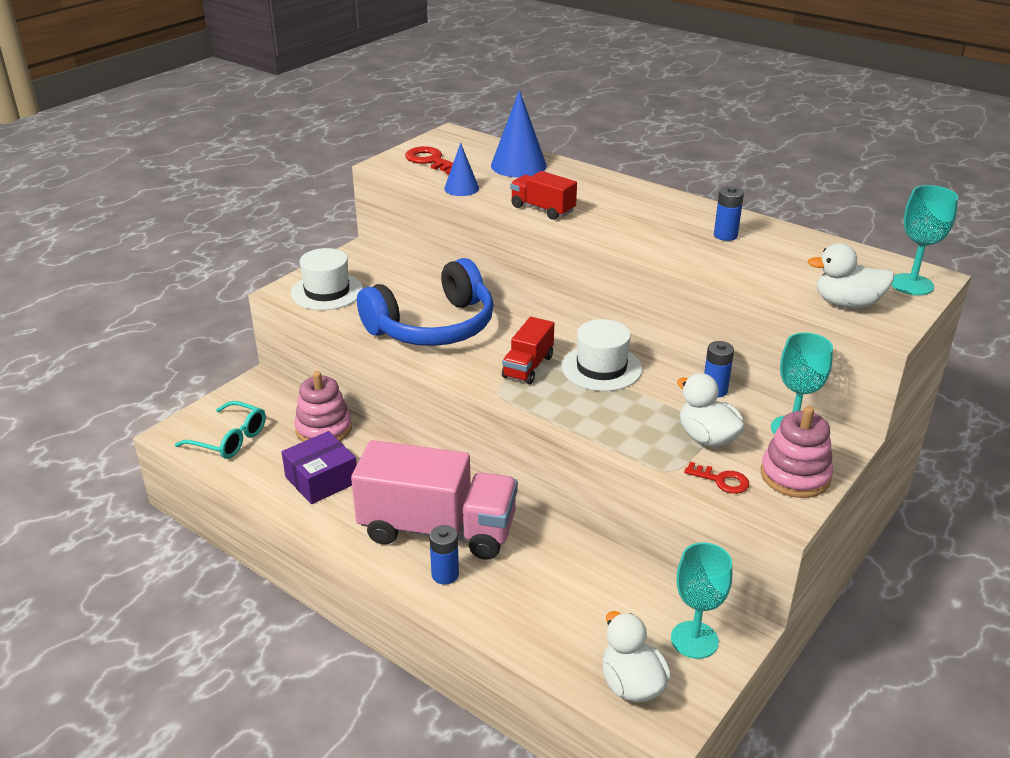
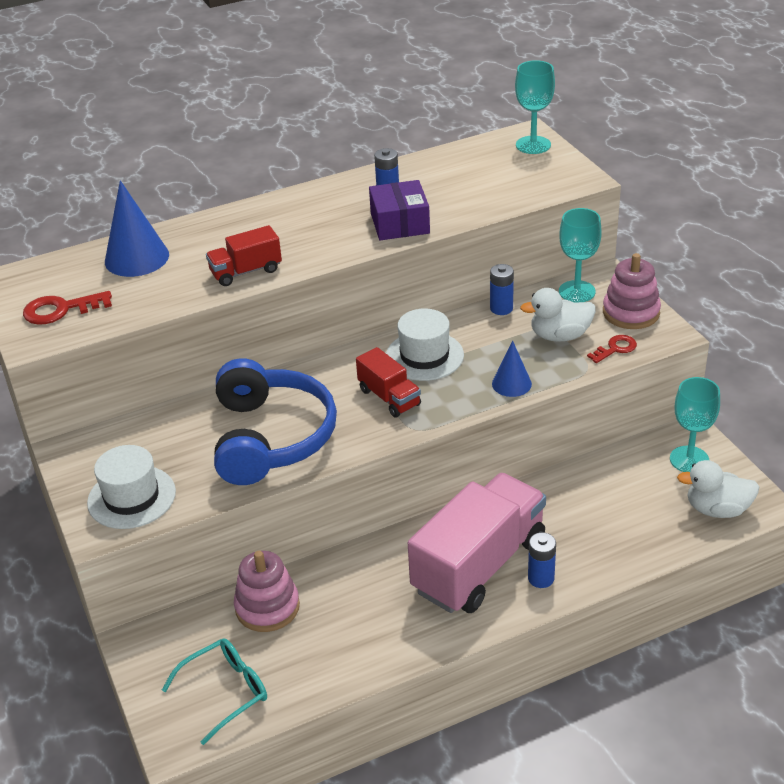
camera: 60 degrees left, 5 degrees up
purple box [282,431,357,504] -> purple box moved to [369,180,430,240]
blue cone [444,143,479,196] -> blue cone moved to [492,341,532,397]
white duck [808,243,894,308] -> none

